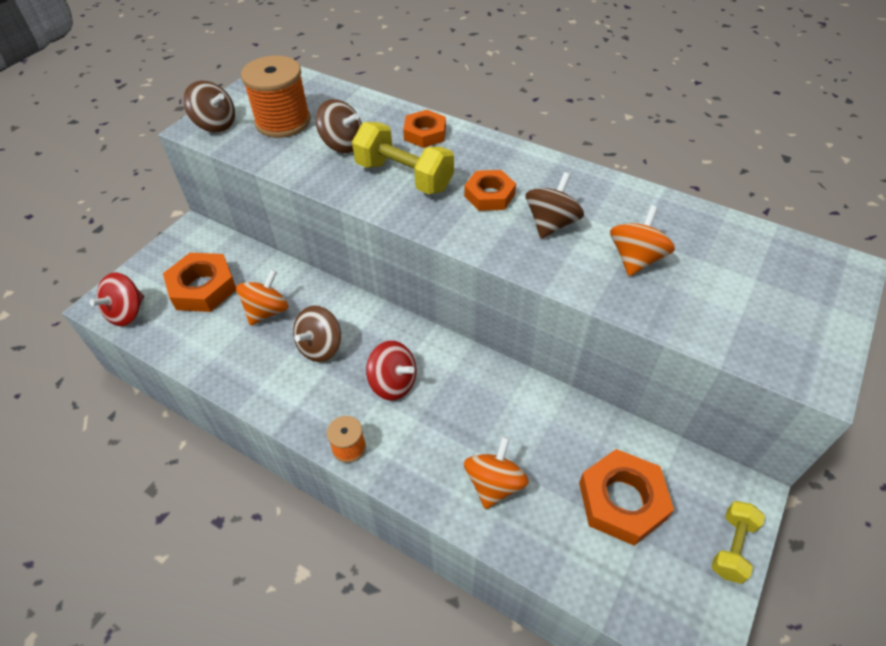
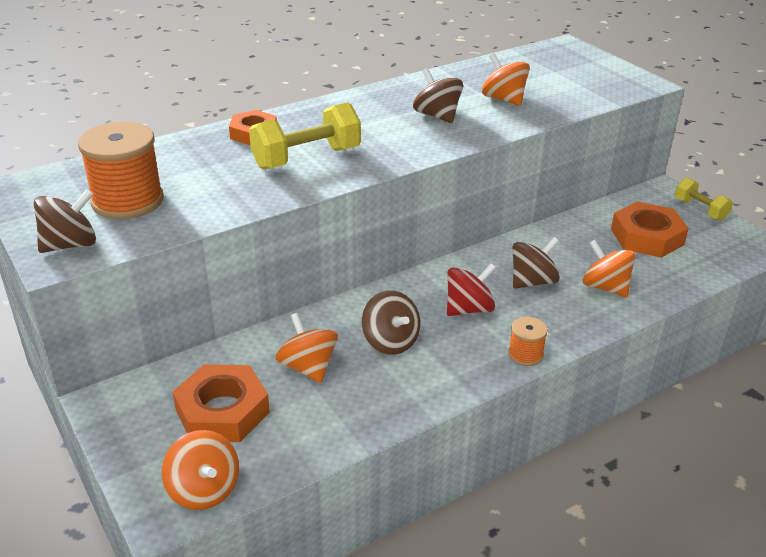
camera: 65 degrees left, 15 degrees down
red spinning top [90,272,144,326] -> orange spinning top [162,430,239,510]
brown spinning top [316,99,362,153] -> brown spinning top moved to [512,237,560,289]
orange nut [464,170,516,211] -> none

